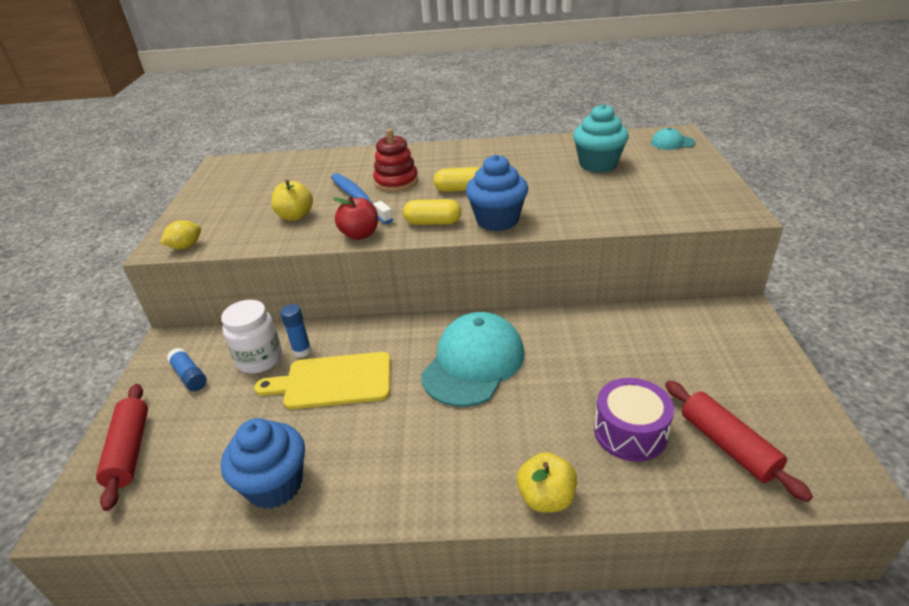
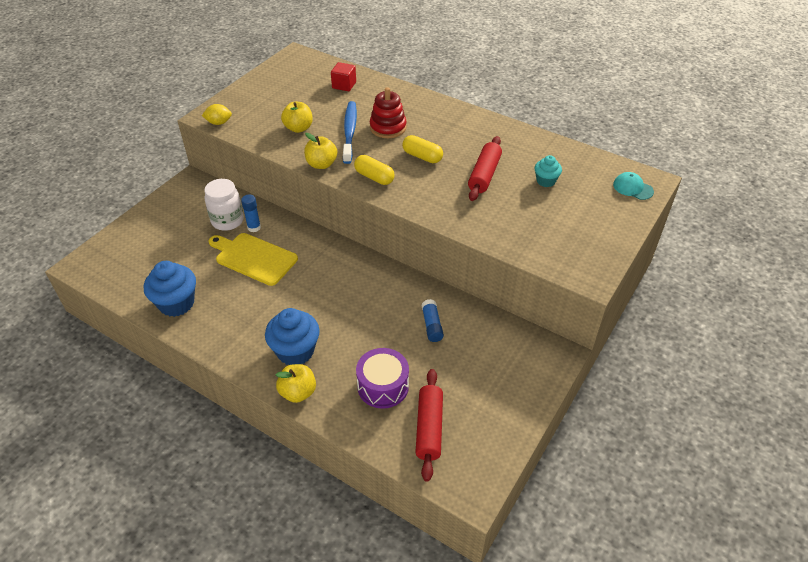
camera: 30 degrees right, 10 degrees up
red rolling pin [96,384,148,511] -> red rolling pin moved to [468,136,502,201]
blue glue stick [167,348,207,391] -> blue glue stick moved to [421,299,444,342]
red apple [332,196,378,240] -> yellow apple [304,133,337,169]
turquoise cap [421,312,524,407] -> none
blue cupcake [466,154,528,231] -> blue cupcake moved to [265,308,320,365]
turquoise cupcake [573,104,629,173] -> turquoise cupcake [535,155,562,187], size x0.56
none -> red cube [331,62,356,91]

